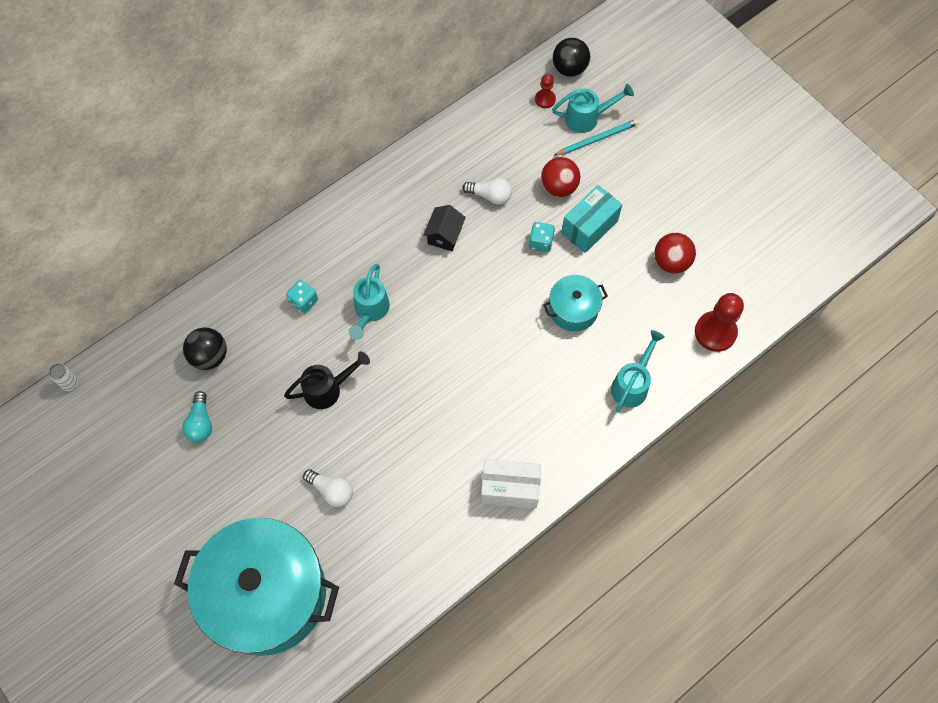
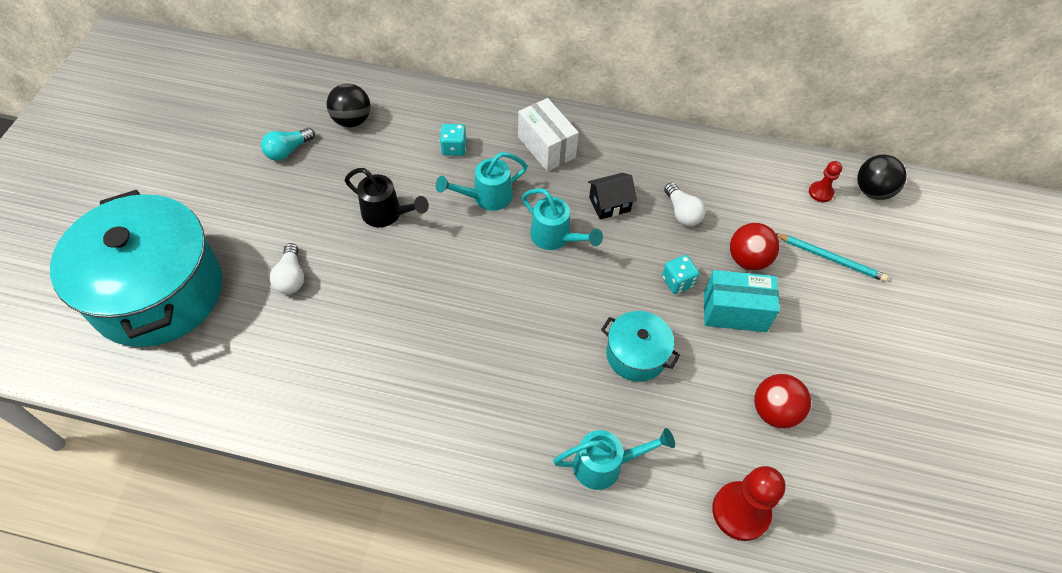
camera: 50 degrees right, 10 degrees down
white can [49,364,78,391] -> none
white box [481,459,541,509] -> white box moved to [518,98,579,171]
turquoise watering can [552,84,634,133] -> turquoise watering can moved to [522,188,603,250]

